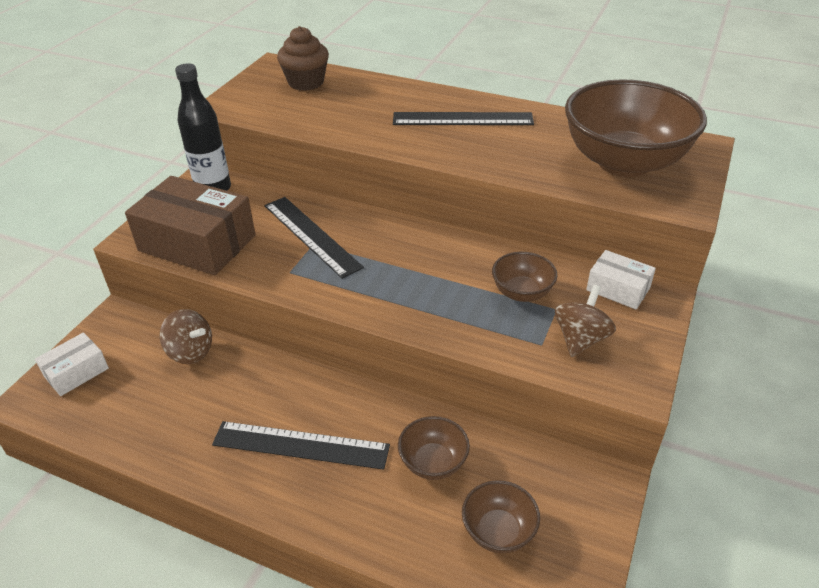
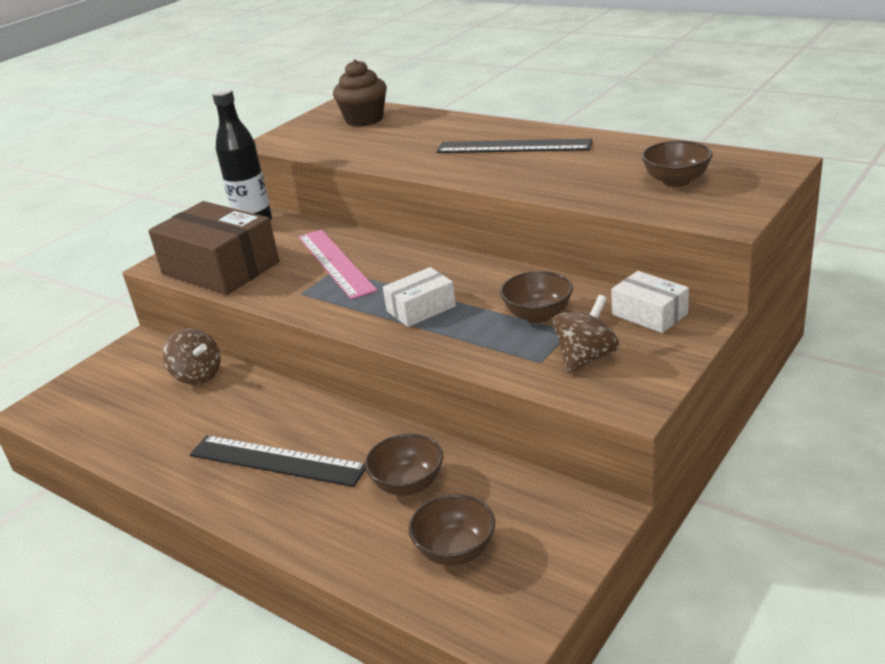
camera: 15 degrees right, 10 degrees down
white box [35,332,109,396] -> white box moved to [383,267,456,327]
black ruler [264,197,364,279] -> pink ruler [298,229,377,300]
brown bowl [565,79,707,177] -> brown bowl [642,141,713,187], size x0.45

